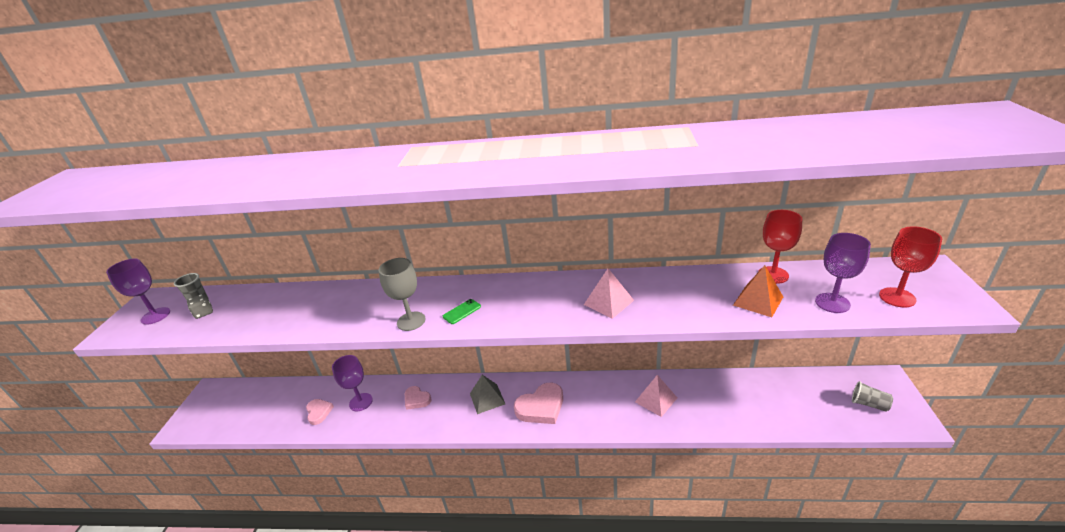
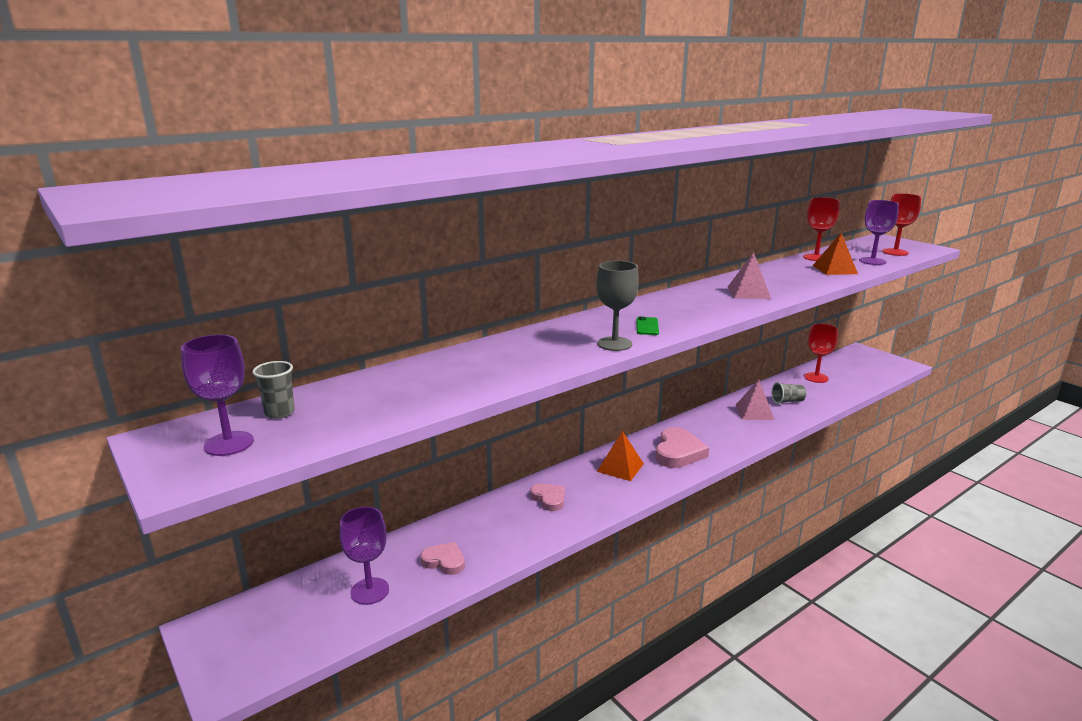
camera: 45 degrees left, 10 degrees down
grey dice [187,294,213,319] -> none
purple goblet [332,355,373,411] -> purple goblet moved to [339,507,389,605]
pink heart [405,386,432,410] -> pink heart turned 120 degrees counterclockwise [530,483,565,511]
grey pyramid [470,375,505,414] -> orange pyramid [597,431,644,481]
grey cup [852,381,893,412] -> grey cup moved to [772,382,807,404]
none -> red goblet [804,324,838,383]

